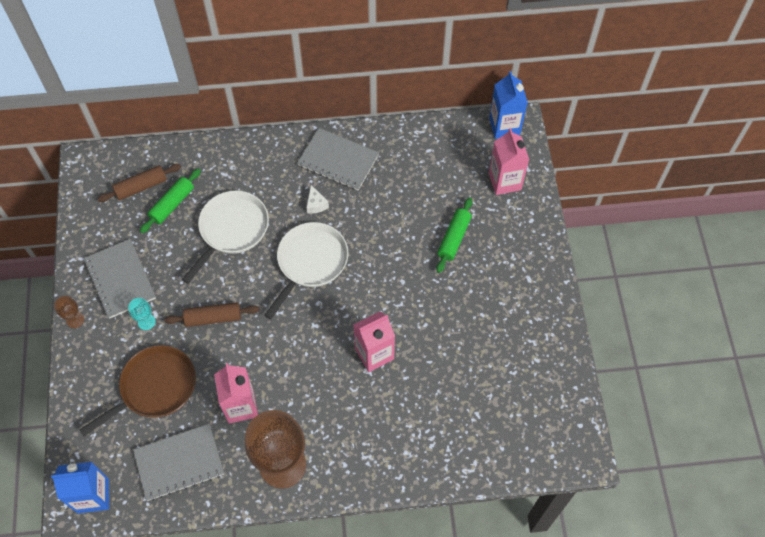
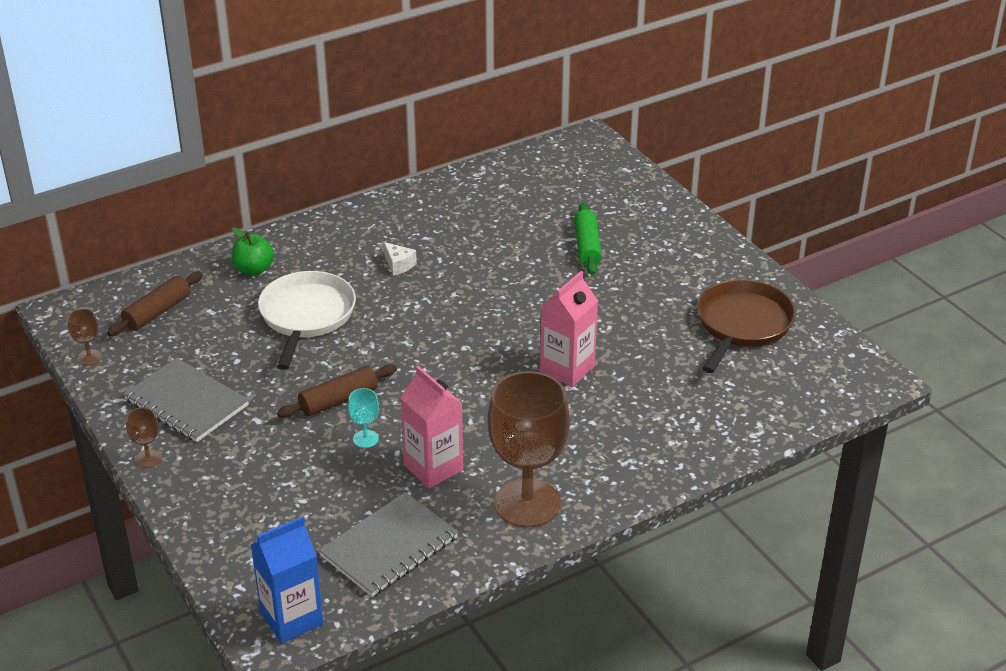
camera: 25 degrees left, 25 degrees down
brown pan [80,345,196,436] -> brown pan moved to [697,279,796,373]
turquoise goblet [128,298,156,330] -> turquoise goblet moved to [348,388,379,448]
green rolling pin [140,168,201,233] -> none
white pan [264,222,349,319] -> none
grey notebook [297,128,379,190] -> none
blue carton [489,71,528,139] -> none
pink carton [489,128,529,195] -> none
none -> brown goblet [68,309,102,366]
none -> green apple [232,227,274,275]

